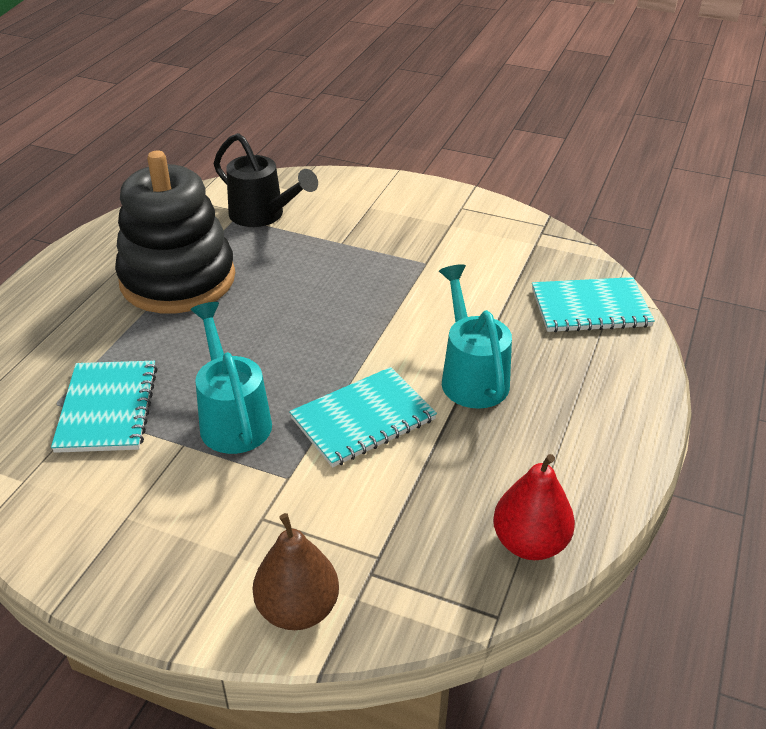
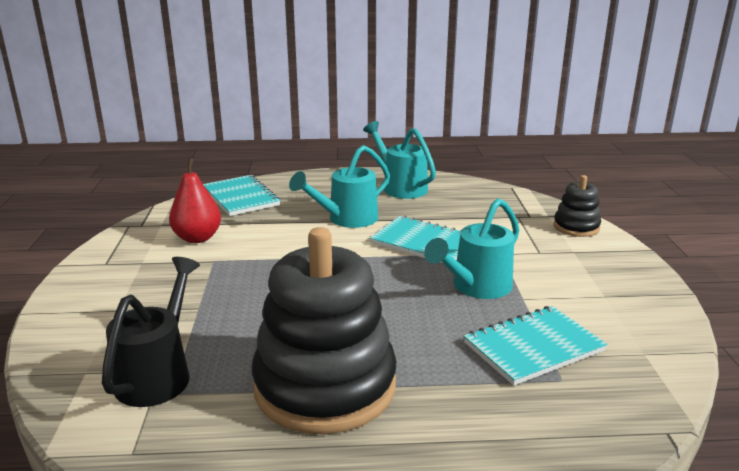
camera: 115 degrees left, 15 degrees down
brown pear [253,513,339,630] -> black stacking toy [553,175,601,237]
red pear [493,454,575,560] -> red pear moved to [169,158,221,243]
none -> turquoise watering can [363,121,436,199]

